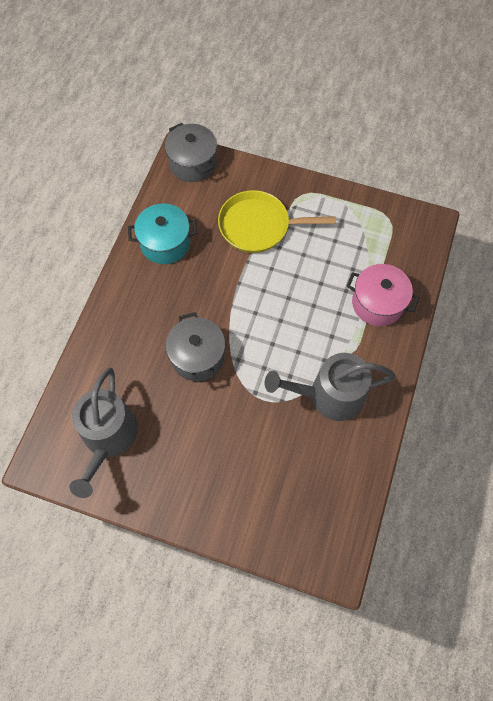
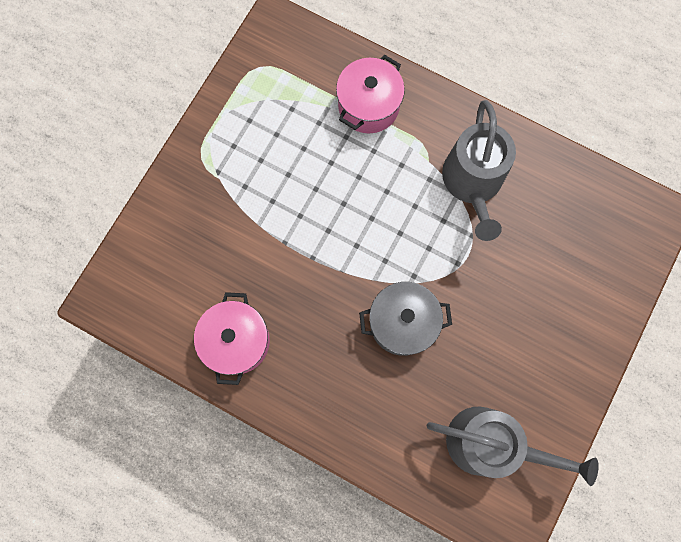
camera: 80 degrees left, 10 degrees up
turquoise pot [128,204,197,264] -> pink pot [194,292,270,385]
grey pot [165,123,217,182] -> none
yellow pan [218,190,336,253] -> none

